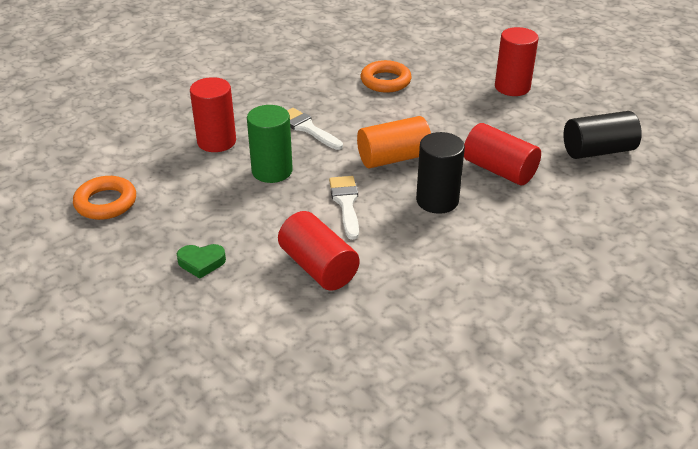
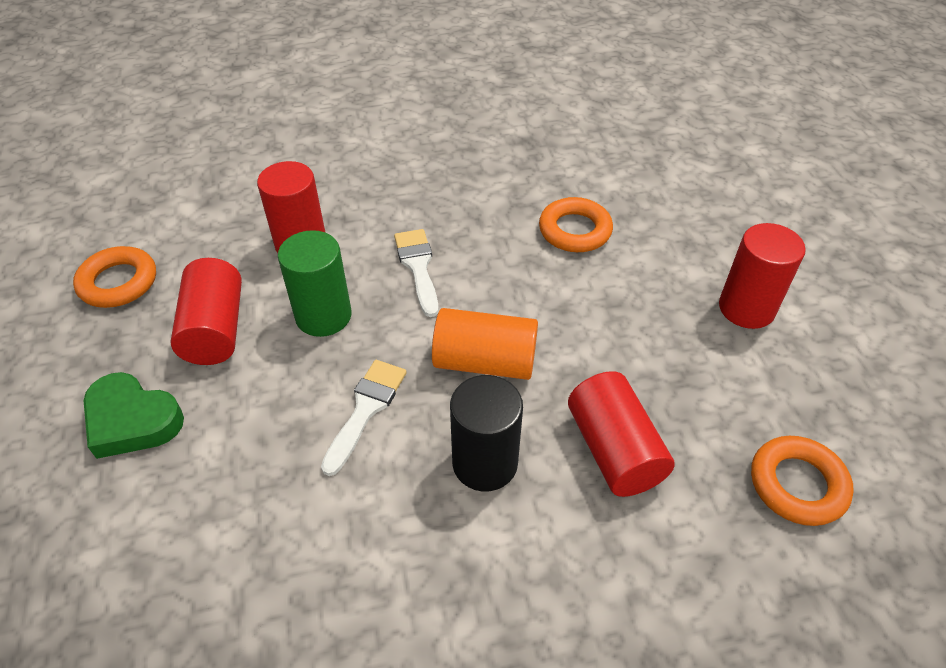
camera: 30 degrees right, 10 degrees up
green heart [177,244,226,279] -> green heart [84,372,184,459], size x1.57
red cylinder [278,211,360,291] -> red cylinder moved to [170,258,242,365]
black cylinder [563,111,642,159] -> orange ring [751,436,854,526]

